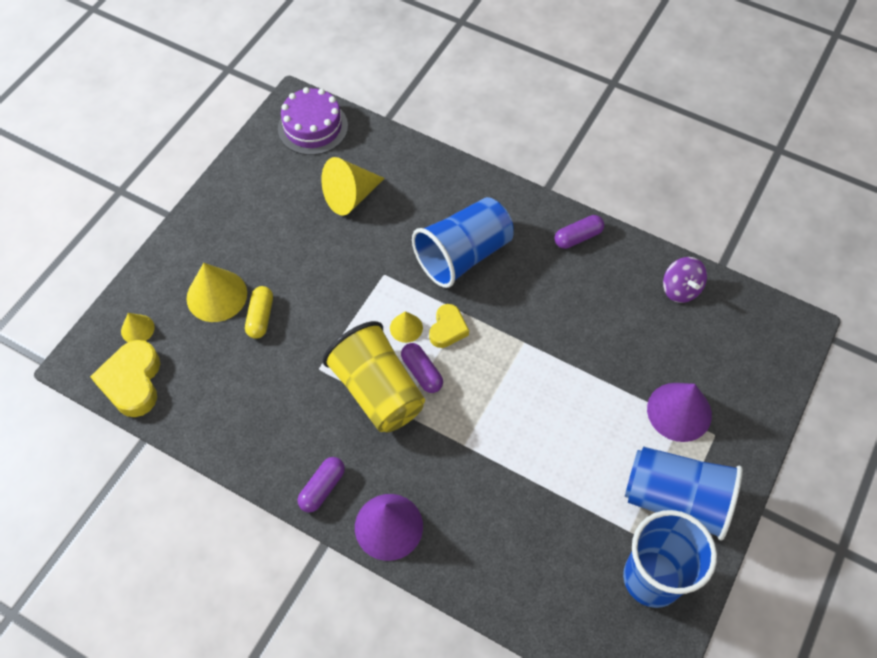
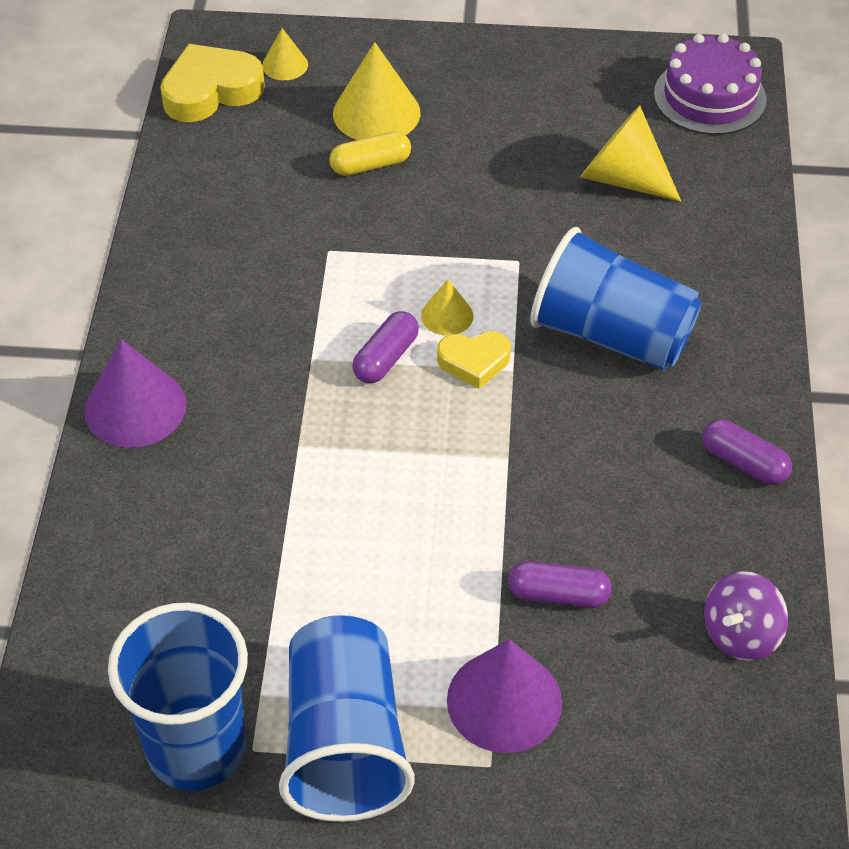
camera: 65 degrees right, 10 degrees down
purple capsule [298,457,345,513] -> purple capsule moved to [508,561,612,608]
yellow cup [323,321,425,433] -> none

